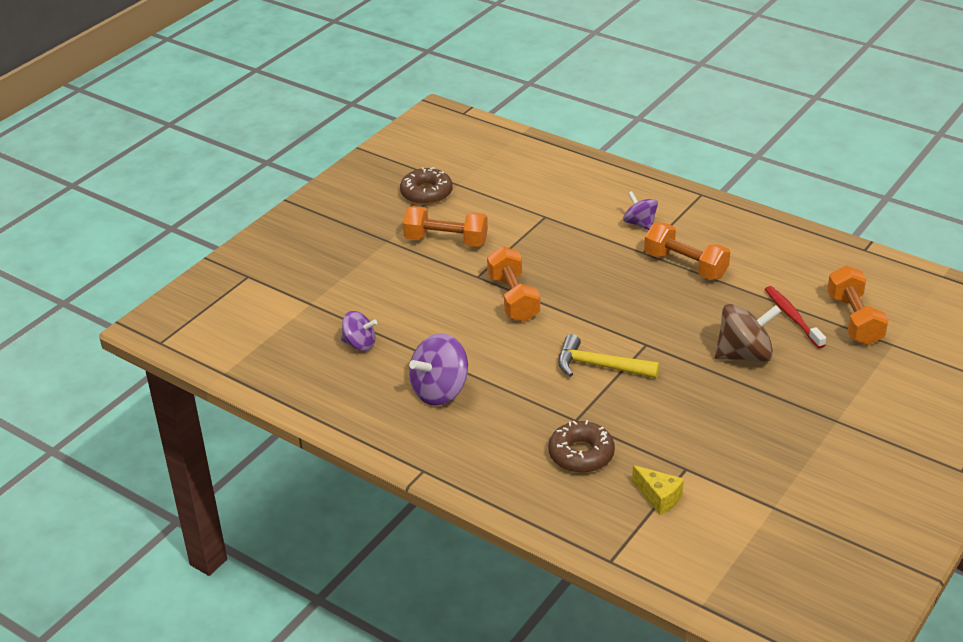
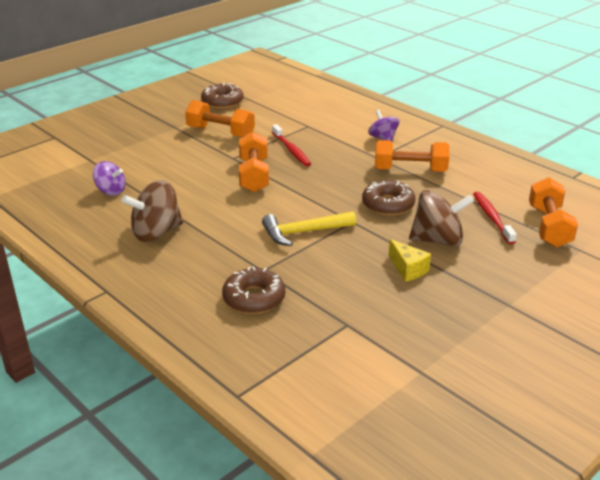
camera: 10 degrees right, 5 degrees down
purple spinning top [409,333,468,406] -> brown spinning top [121,180,183,242]
yellow hammer [558,334,659,378] -> yellow hammer turned 45 degrees counterclockwise [262,211,356,246]
yellow cheese [632,465,684,515] -> yellow cheese moved to [389,239,431,282]
orange dumbbell [644,222,730,280] -> orange dumbbell turned 45 degrees counterclockwise [375,140,449,172]
none -> red toothbrush [272,124,311,166]
none -> brown donut [362,180,416,216]

